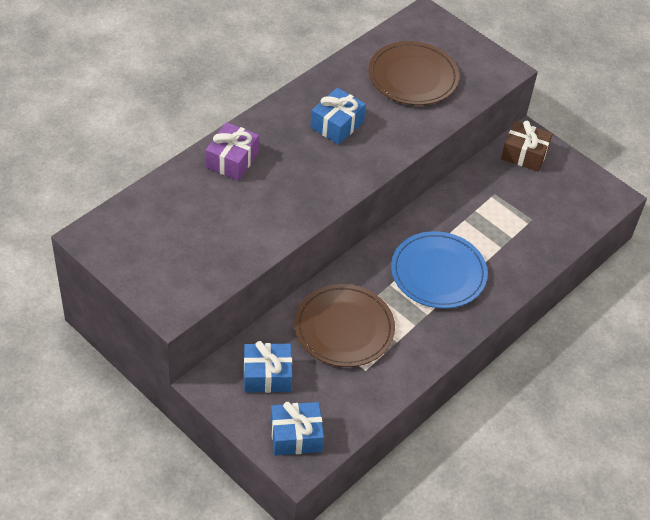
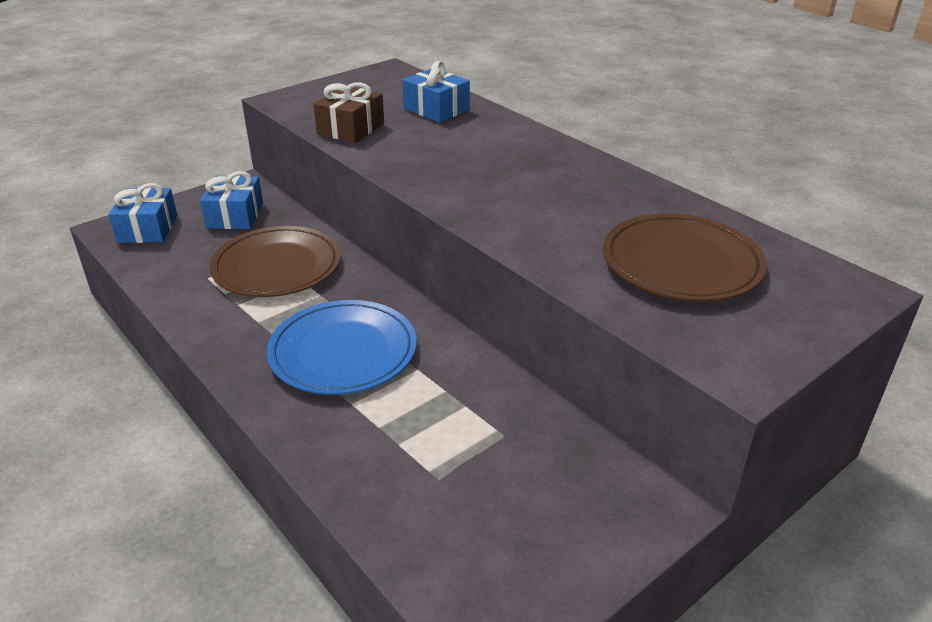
camera: 100 degrees right, 15 degrees down
purple gift [206,122,259,181] -> none
blue gift [310,88,366,145] -> blue gift moved to [402,61,470,123]
brown gift [501,121,553,172] -> brown gift moved to [313,82,384,143]

